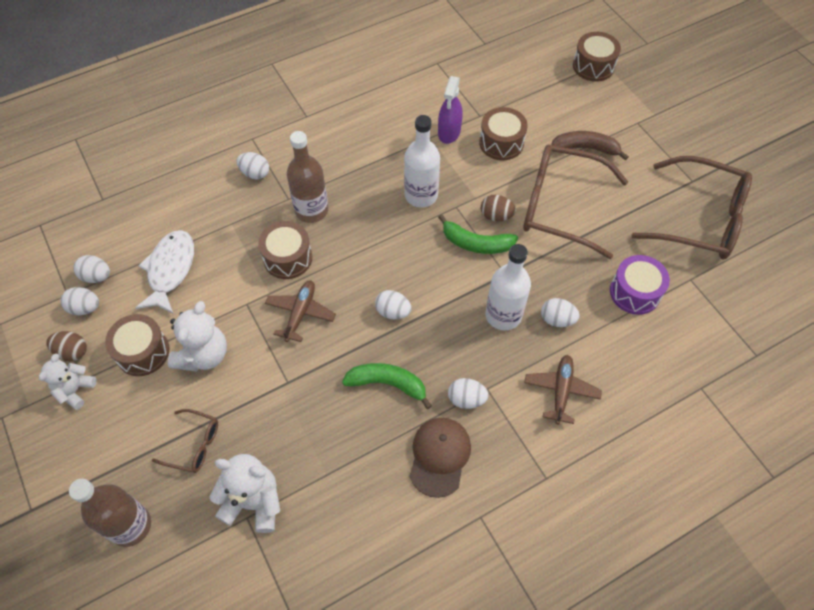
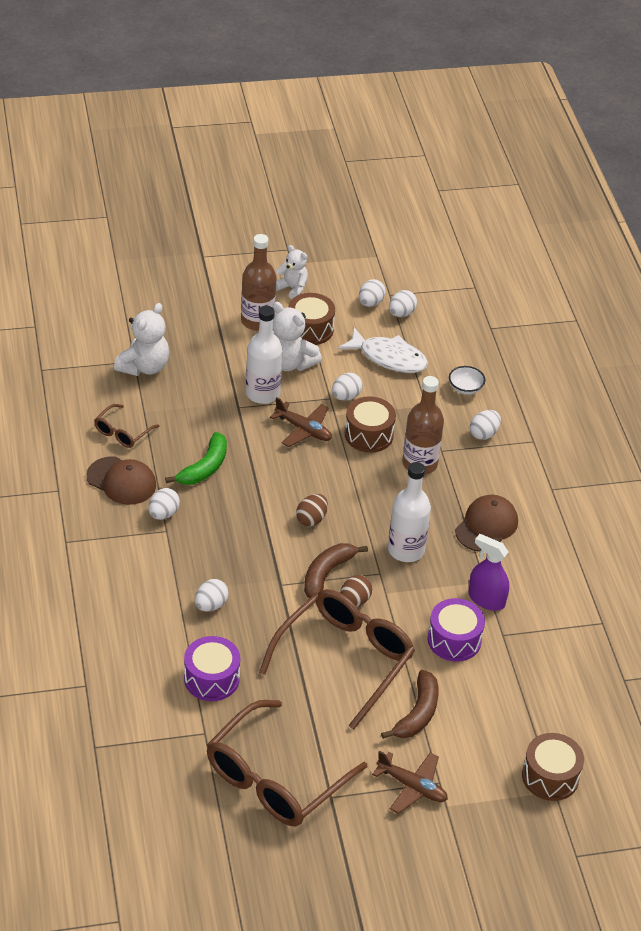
camera: 105 degrees right, 15 degrees down
brown egg [46,331,87,361] -> brown egg moved to [296,494,328,526]
brown bottle [69,479,151,547] -> brown bottle moved to [241,234,277,331]
brown glasses [152,409,218,473] -> brown glasses moved to [94,404,160,448]
white egg [375,290,412,319] -> white egg moved to [332,373,363,401]
green banana [438,214,518,254] -> brown banana [304,543,368,598]
brown drum [479,107,528,160] -> purple drum [428,598,485,662]
white bottle [485,244,531,331] -> white bottle moved to [246,306,283,404]
brown plane [524,355,602,424] -> brown plane moved to [372,751,448,814]
none -> white bowl [449,366,485,395]
none -> brown cap [455,495,518,552]

